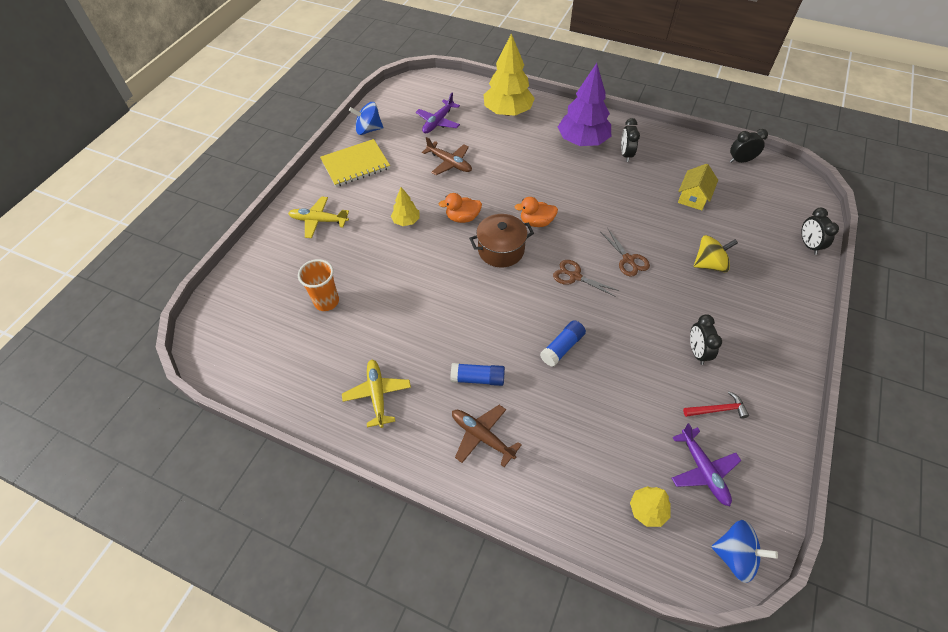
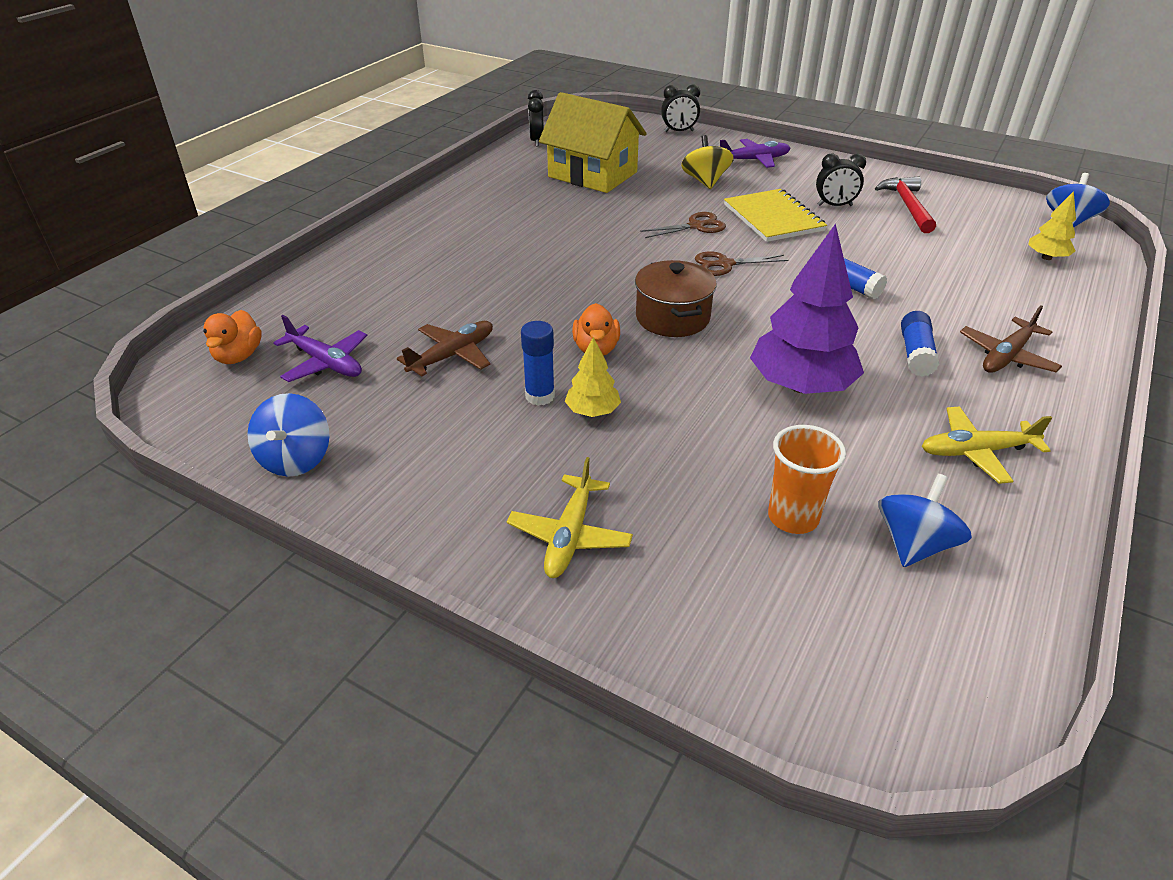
camera: 85 degrees left, 15 degrees down
yellow notebook [320,139,390,187] -> yellow notebook moved to [724,189,827,242]
yellow tree [484,33,535,116] -> none
orange duck [515,197,558,227] -> orange duck moved to [203,310,262,364]
brown scissors [553,260,619,297] -> brown scissors turned 45 degrees clockwise [695,251,788,276]
purple tree [558,63,611,146] -> purple tree moved to [750,224,864,394]
black clock [621,118,640,162] -> none
purple plane [672,423,741,506] -> purple plane moved to [720,139,790,168]
yellow house [678,164,718,210] -> yellow house [539,92,647,193], size x1.83
red hammer [683,391,749,419] -> red hammer [875,177,936,233], size x1.53
none -> blue glue stick [521,321,555,406]
none -> blue spinning top [878,474,972,567]

